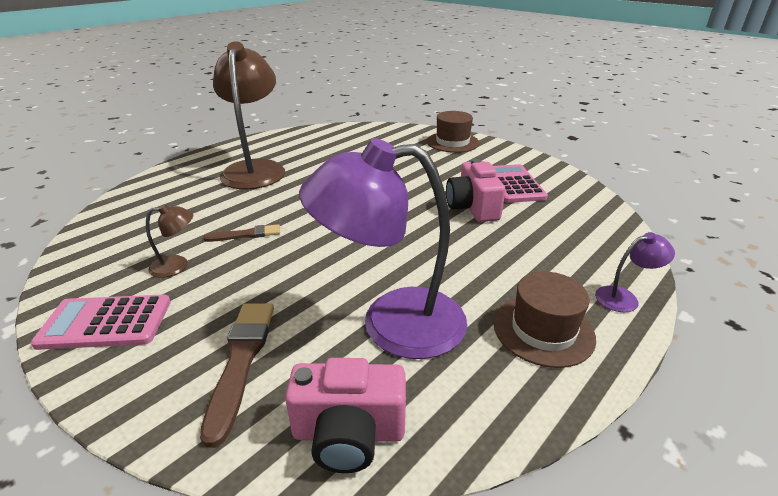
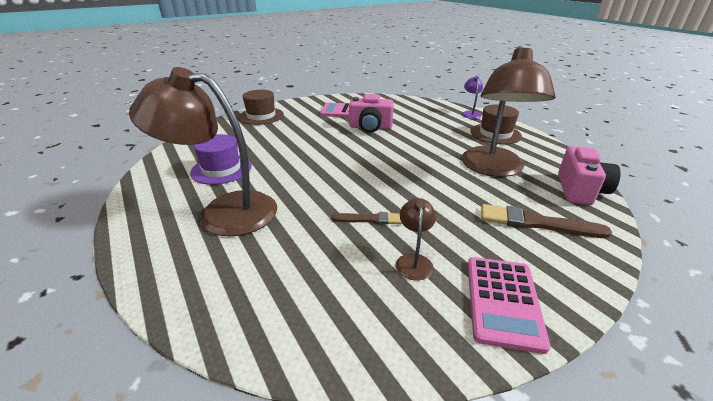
camera: 75 degrees left, 0 degrees up
brown brush [203,224,280,242] -> brown brush turned 90 degrees clockwise [331,212,402,225]
purple lamp [299,138,467,359] -> brown lamp [461,46,556,177]
none -> purple hat [190,134,252,185]

